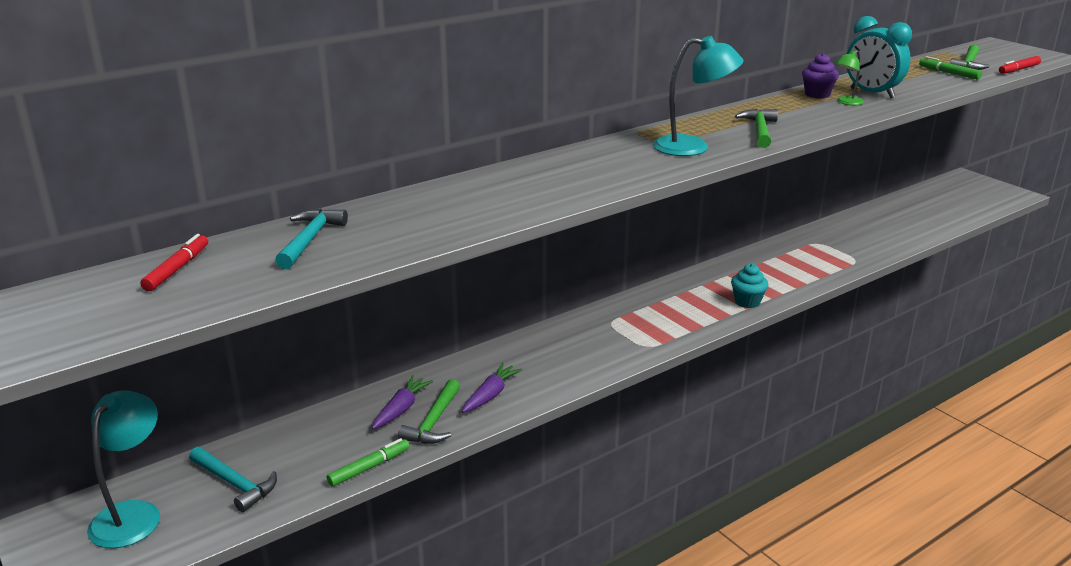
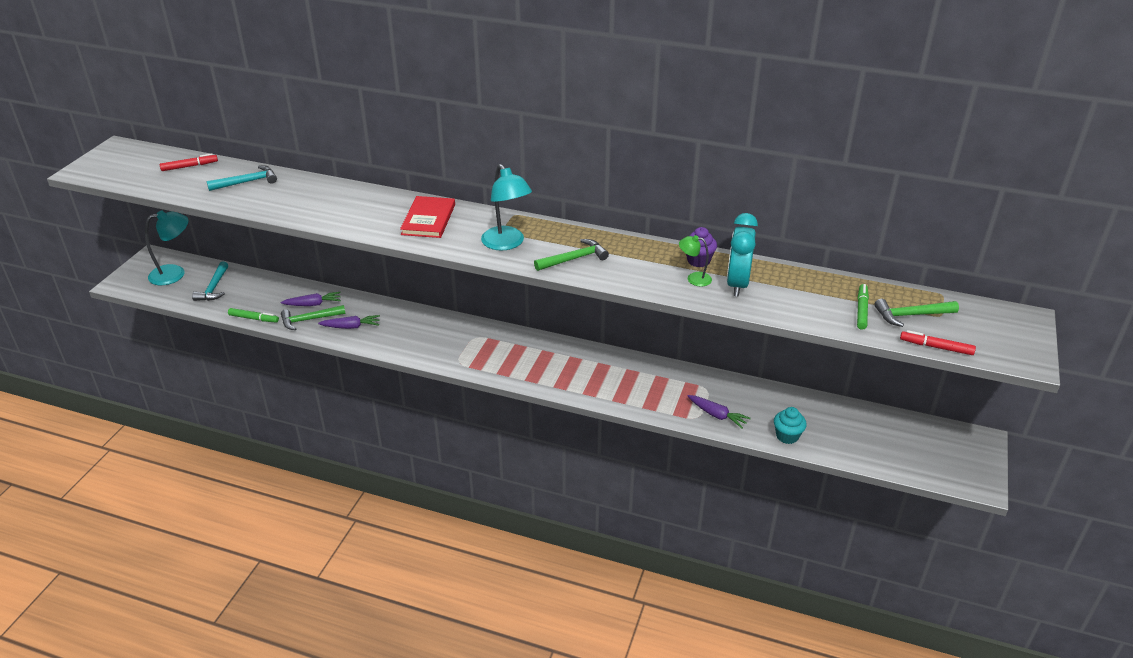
camera: 55 degrees right, 10 degrees up
turquoise cupcake [731,263,768,308] -> turquoise cupcake moved to [774,407,807,444]
none -> red book [400,196,455,238]
none -> purple carrot [688,395,751,429]

